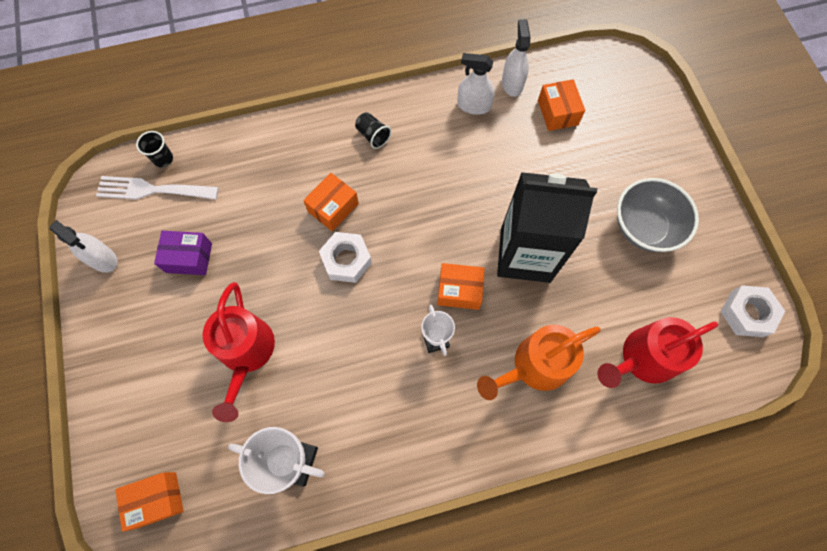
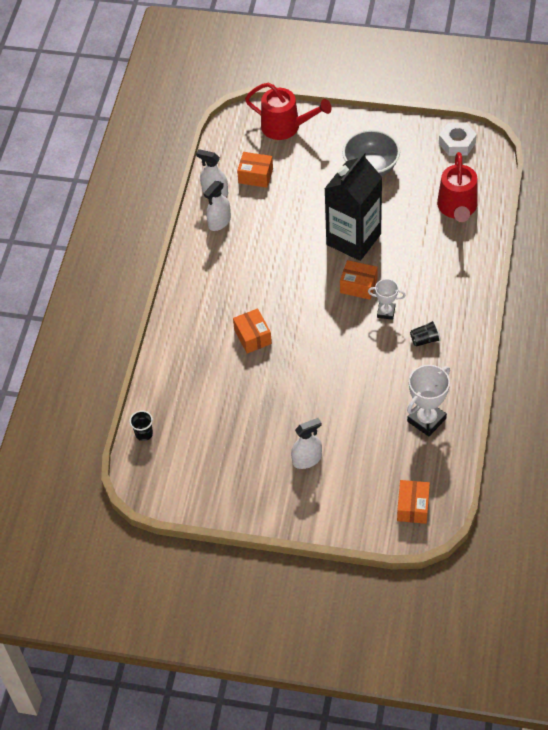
camera: 60 degrees left, 15 degrees down
white spray bottle [49,220,118,273] -> white spray bottle moved to [291,418,322,469]
white fork [96,176,219,199] -> none
purple box [154,231,212,275] -> none
red watering can [203,282,275,422] -> red watering can moved to [245,83,332,140]
white nut [319,232,372,283] -> none
black cup [355,112,391,149] -> black cup moved to [410,320,441,347]
orange box [437,263,485,310] -> orange box turned 75 degrees clockwise [340,260,378,300]
orange watering can [477,325,601,400] -> none

